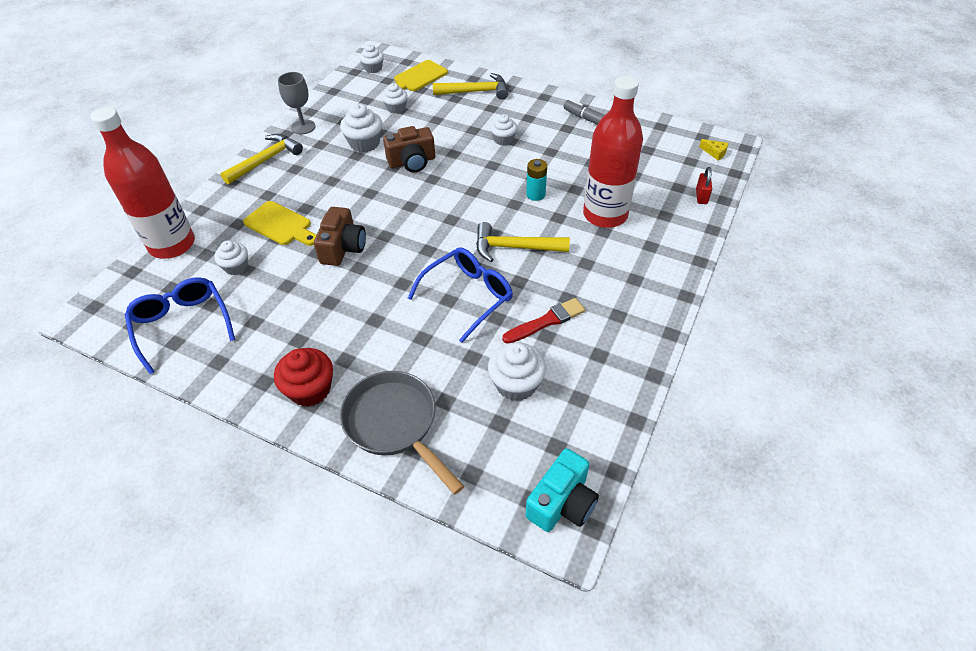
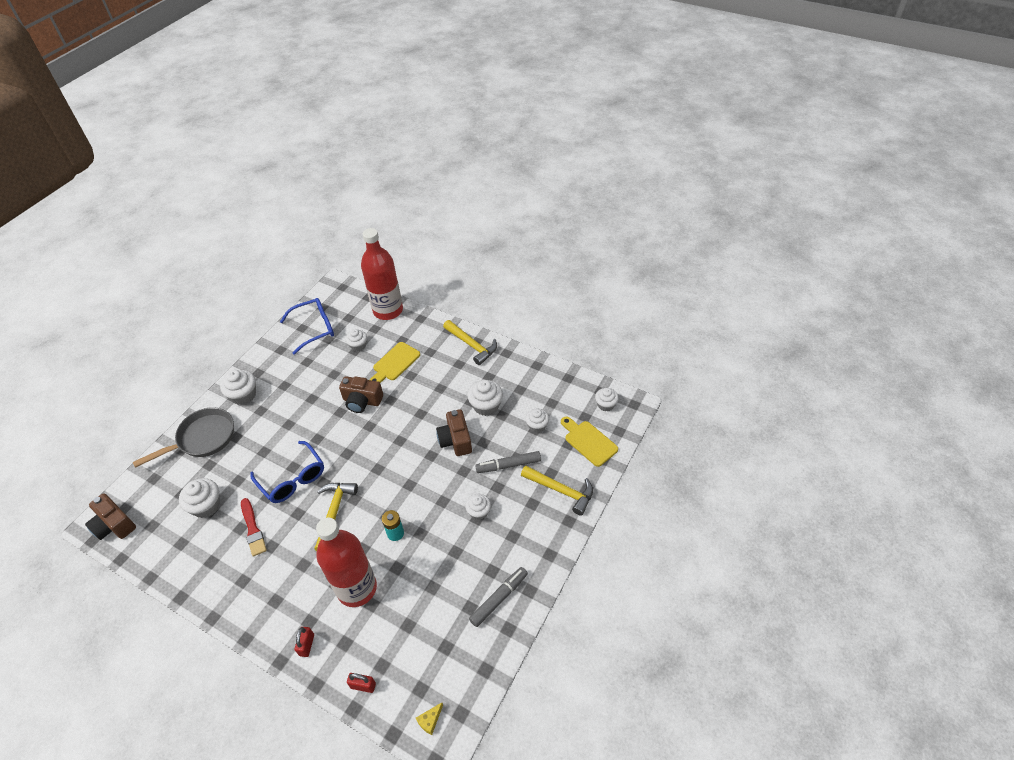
camera: 95 degrees right, 0 degrees up
red cupcake [274,348,333,407] -> white cupcake [220,370,256,405]
grey goblet [278,72,316,134] -> none
yellow hammer [433,73,508,100] -> yellow hammer turned 60 degrees counterclockwise [521,466,593,516]
turquoise camera [526,448,599,532] -> brown camera [85,493,136,540]
none -> red padlock [295,627,314,657]
none -> grey marker [475,451,541,473]

